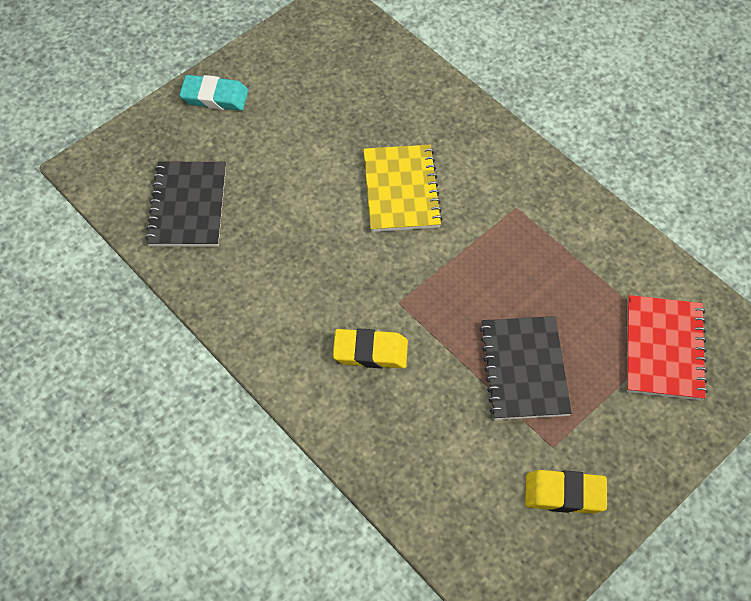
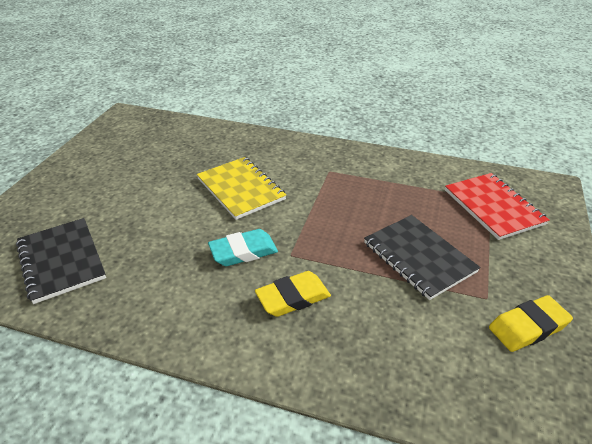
camera: 30 degrees left, 20 degrees down
turquoise eraser [179,75,248,111] -> turquoise eraser moved to [208,229,278,266]

